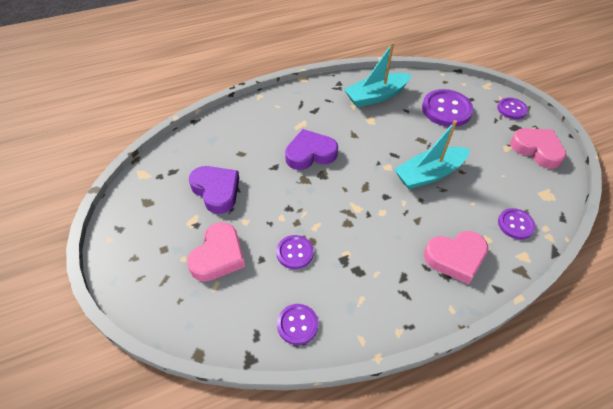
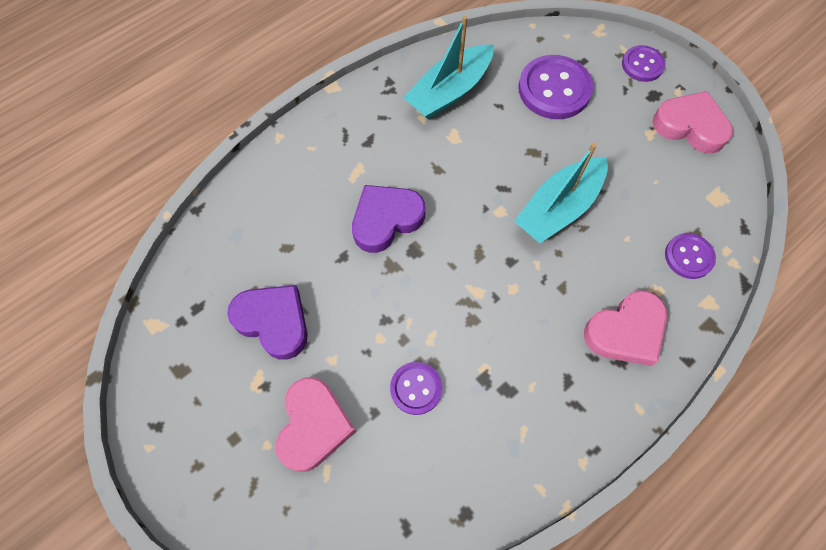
camera: 15 degrees left, 15 degrees up
purple button [277,304,318,345] -> none

